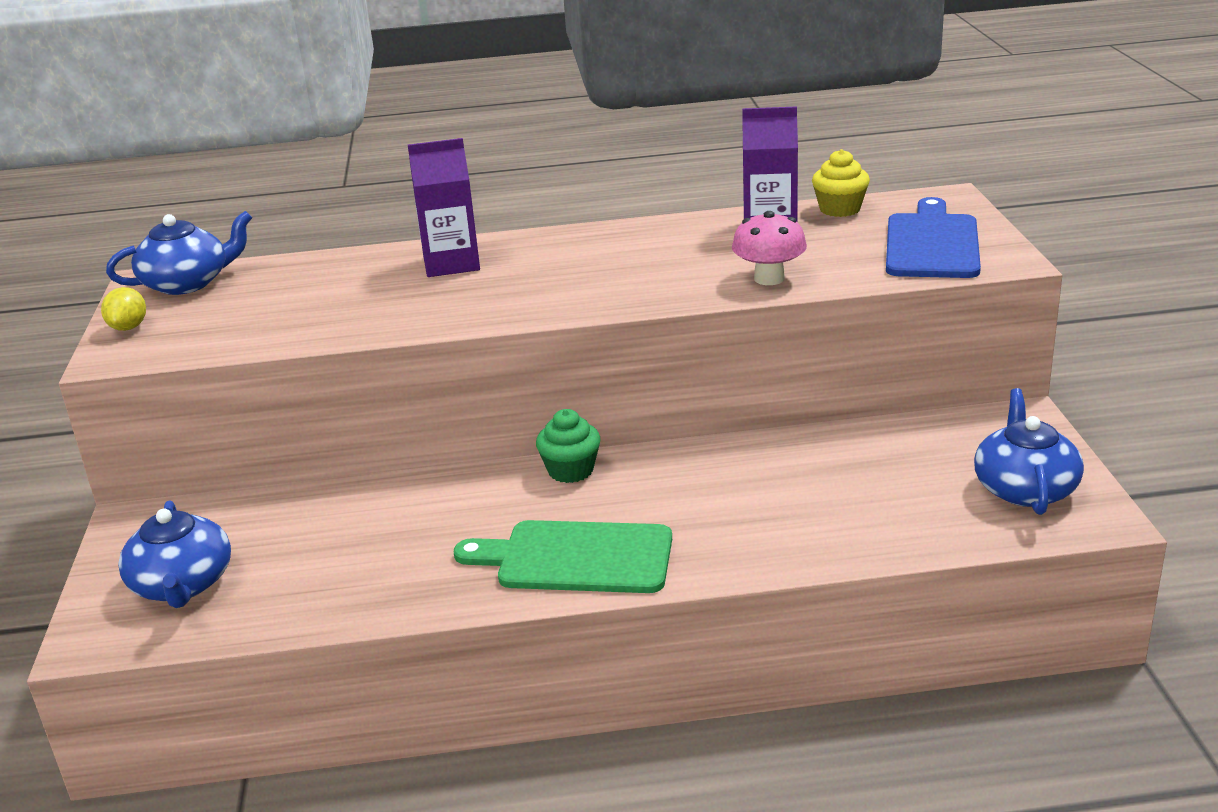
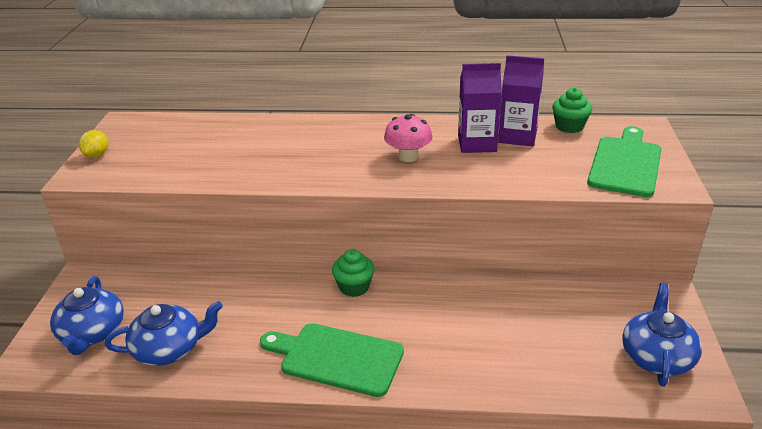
camera: 10 degrees right, 5 degrees up
blue teapot [106,211,252,295] -> blue teapot moved to [105,301,223,366]
purple carton [408,138,480,277] -> purple carton moved to [458,63,502,153]
pink mushroom [732,211,807,285] -> pink mushroom moved to [384,114,433,162]
yellow cupcake [812,149,870,217] -> green cupcake [552,88,592,133]
blue cutting board [886,197,981,278] -> green cutting board [587,126,662,197]

